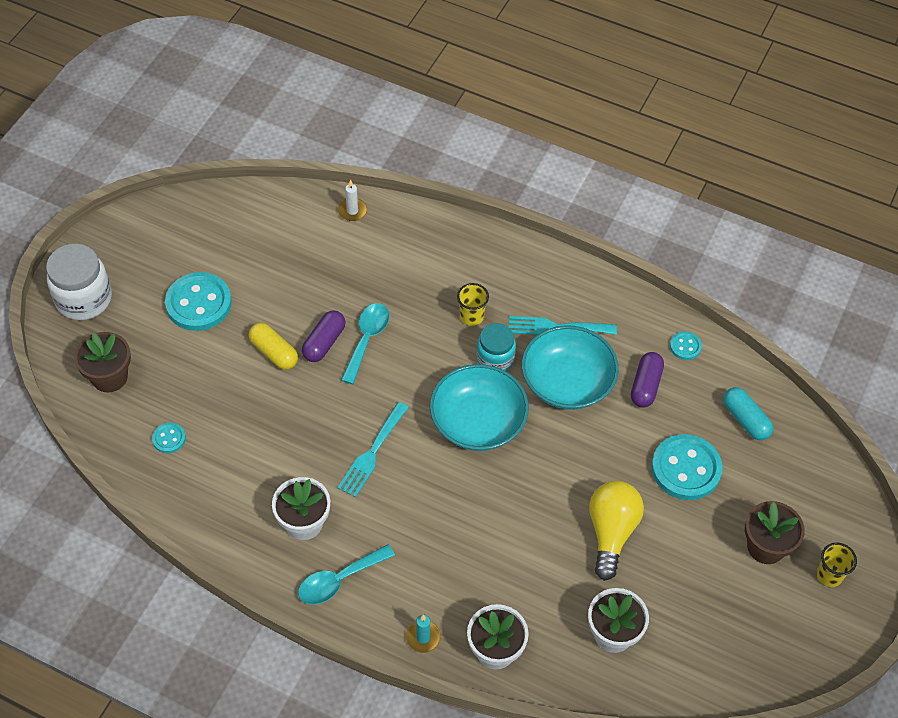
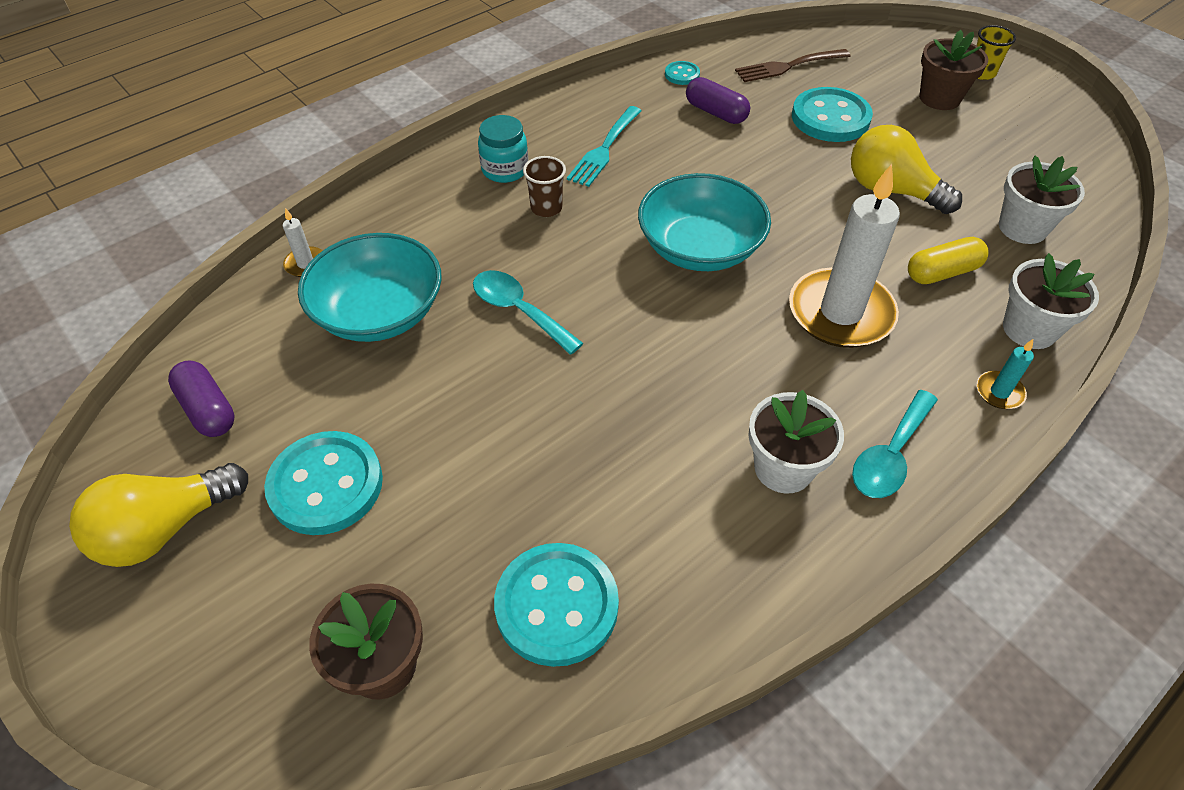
camera: 65 degrees left, 5 degrees down
white jar [46,244,112,320] -> none
turquoise button [152,422,186,453] -> turquoise button [494,543,619,667], size x2.10
yellow capsule [249,323,298,370] -> yellow capsule moved to [908,237,989,284]
turquoise spoon [298,544,395,605] -> turquoise spoon turned 45 degrees clockwise [852,390,938,498]
purple capsule [302,310,346,362] -> purple capsule moved to [168,360,235,437]
turquoise fork [337,402,409,498] -> none
yellow cup [457,283,489,326] -> brown cup [523,156,566,217]
turquoise jar [476,323,516,371] -> turquoise jar moved to [478,115,528,183]
turquoise bowl [522,325,619,410] -> turquoise bowl moved to [298,233,442,342]
turquoise capsule [723,387,773,440] -> brown fork [735,49,850,82]
none -> yellow light bulb [69,463,248,567]
none -> white candle [789,164,900,348]

